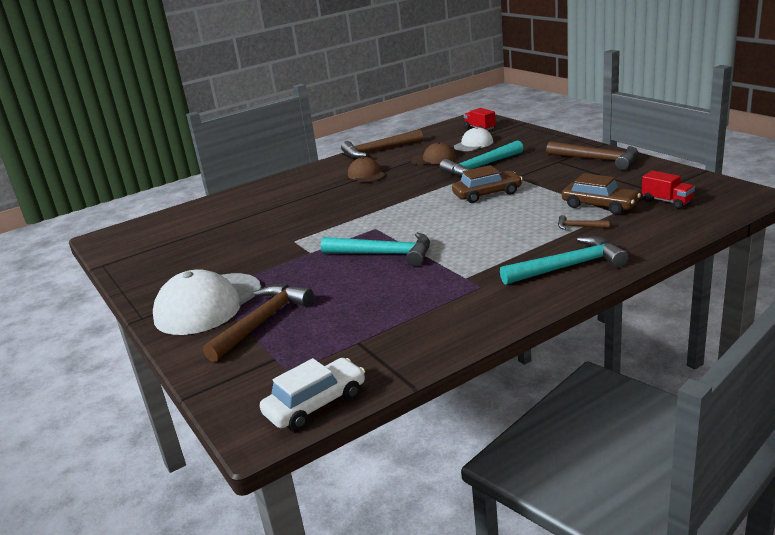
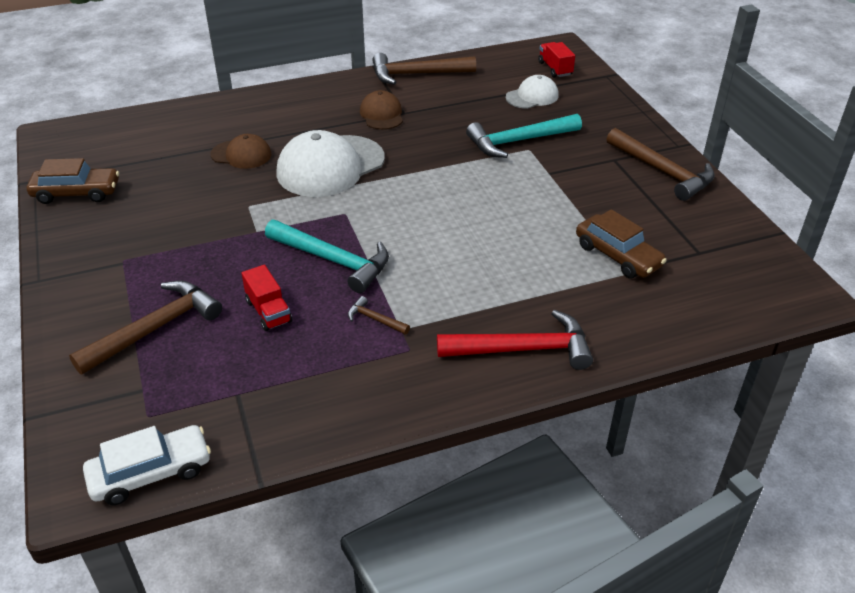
camera: 10 degrees right, 15 degrees up
white cap [153,269,261,335] -> white cap moved to [276,130,385,197]
brown cap [411,142,456,165] -> brown cap moved to [211,134,271,169]
brown car [452,165,522,203] -> brown car moved to [27,158,119,204]
turquoise hammer [500,237,628,285] -> red hammer [437,310,593,370]
brown hammer [558,215,610,230] -> brown hammer moved to [348,296,410,335]
red truck [642,170,695,209] -> red truck moved to [241,265,292,331]

